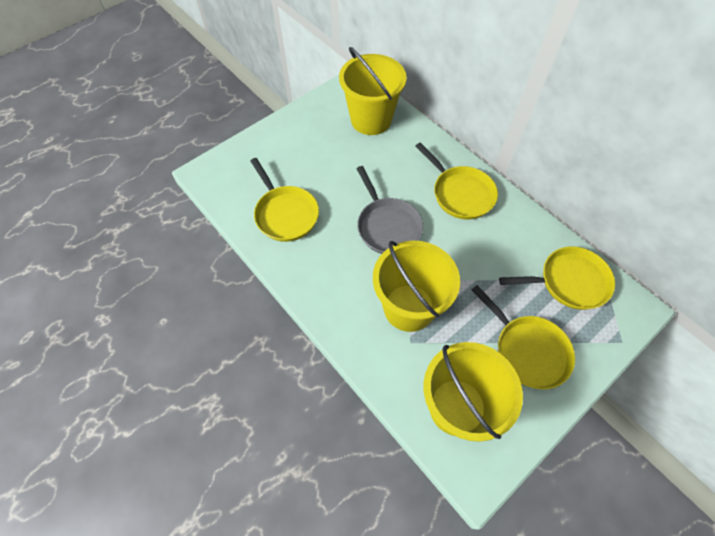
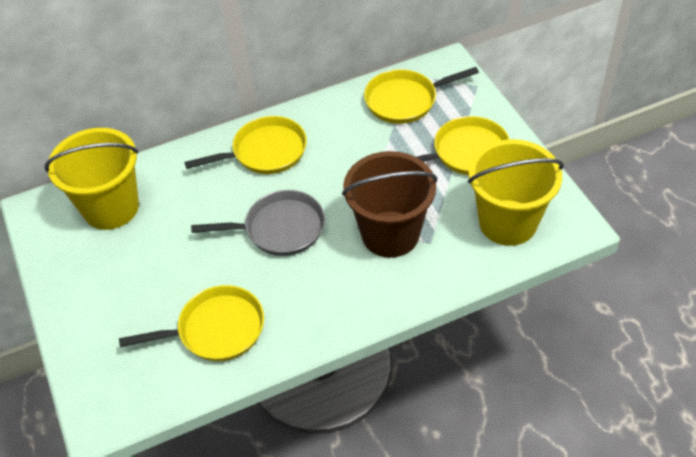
camera: 70 degrees left, 10 degrees down
yellow bucket [373,241,460,332] -> brown bucket [342,151,437,258]
yellow pan [499,247,615,310] -> yellow pan turned 120 degrees counterclockwise [364,67,479,124]

